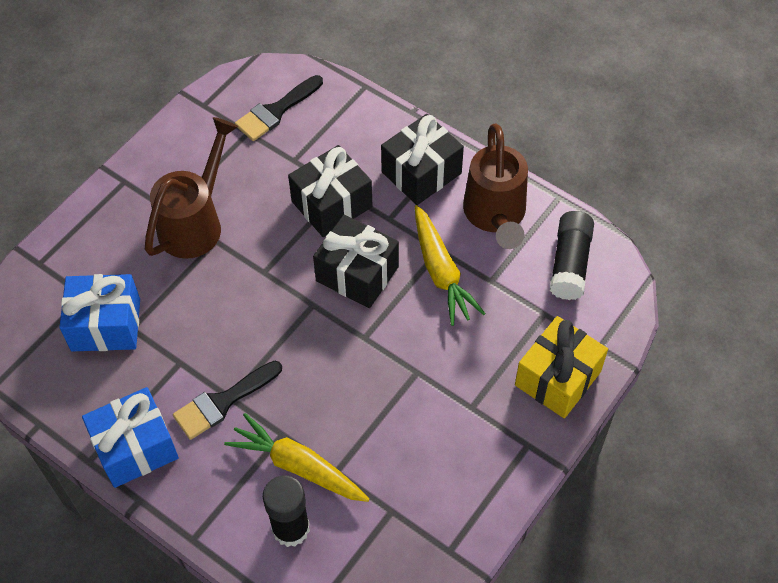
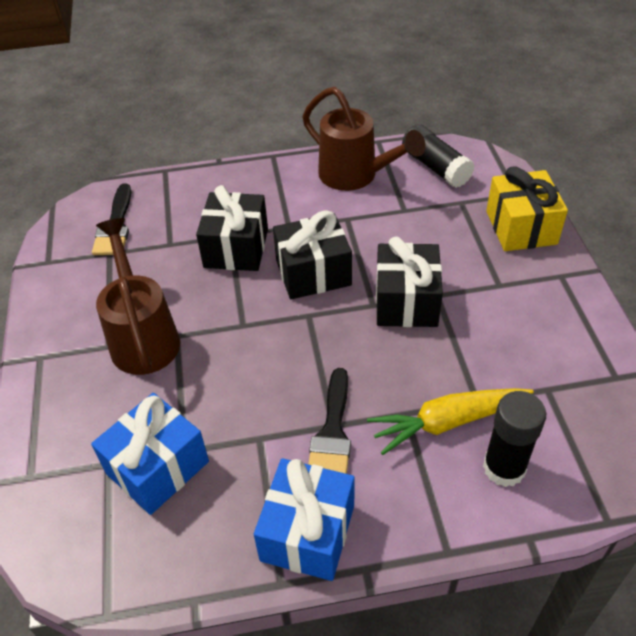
camera: 45 degrees left, 10 degrees down
black gift [381,114,464,205] -> black gift moved to [376,237,443,327]
yellow carrot [415,205,486,326] -> none

